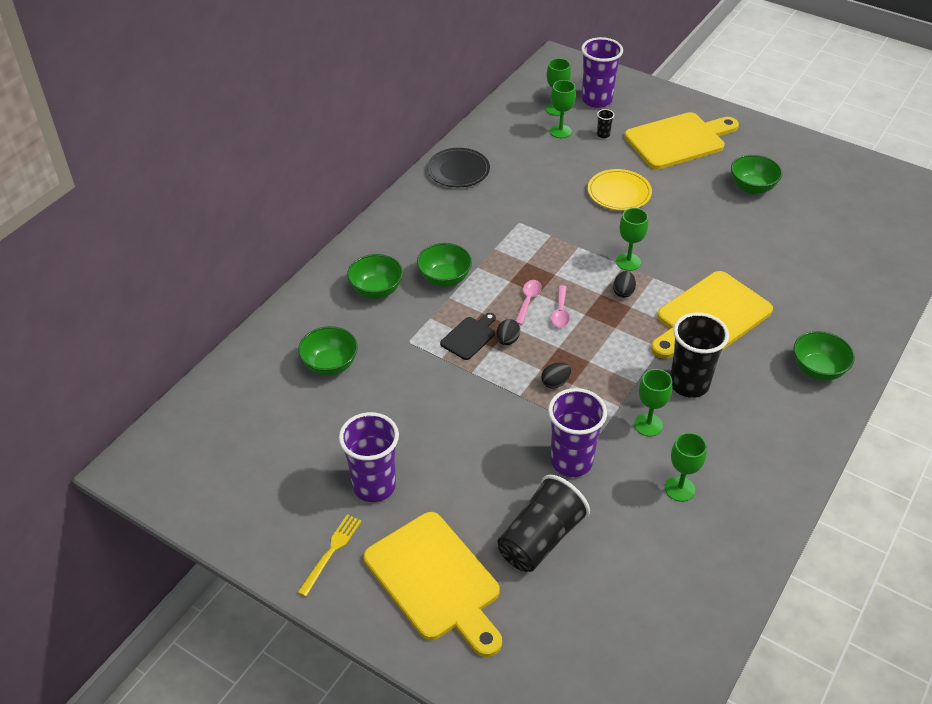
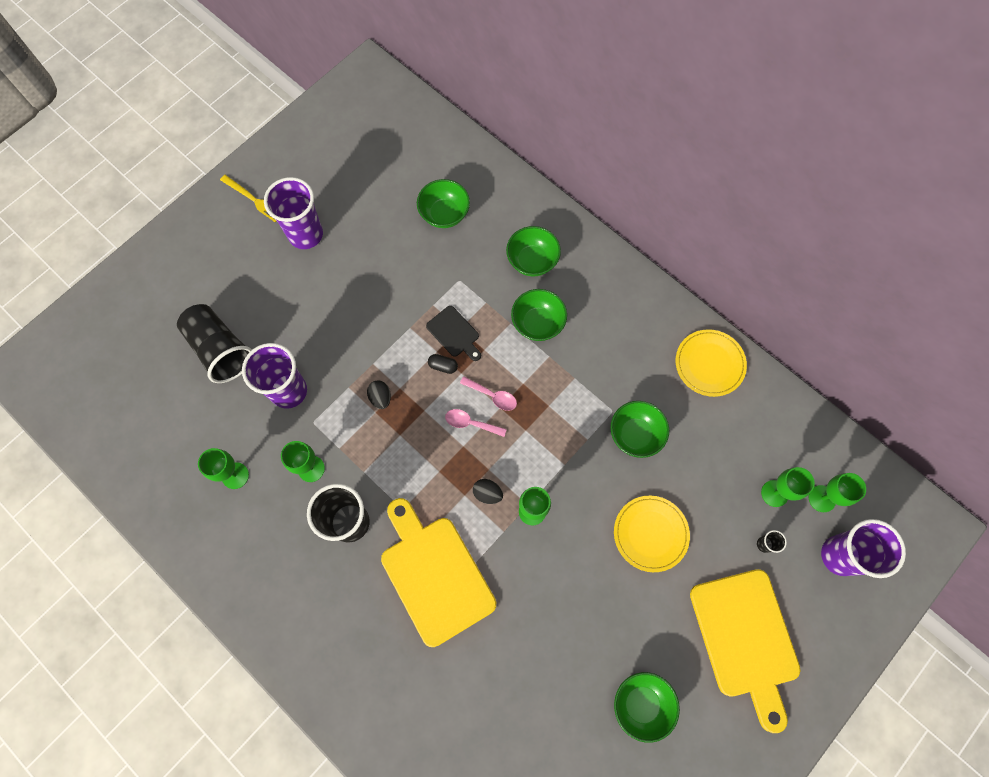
camera: 100 degrees right, 25 degrees up
yellow cutting board [364,512,502,657] -> none
black plate [427,148,490,187] -> yellow plate [676,329,747,397]
black egg [496,319,520,345] -> black capsule [428,354,458,374]
green bowl [794,331,855,381] -> green bowl moved to [611,401,669,458]

